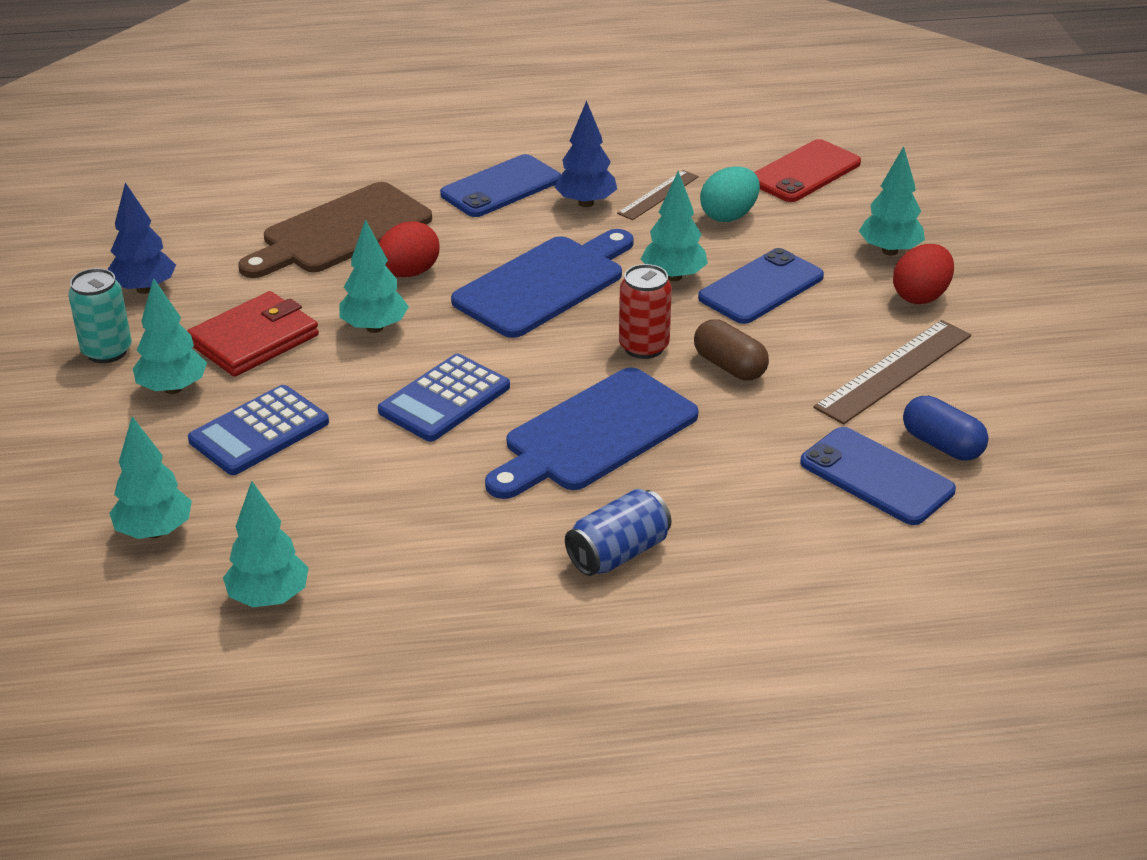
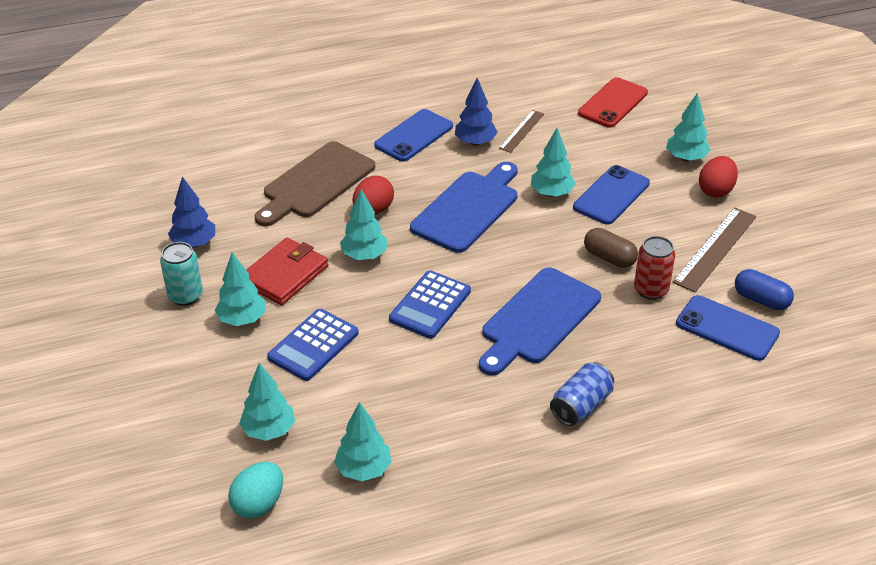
camera: 10 degrees left, 5 degrees up
red can [619,264,672,359] -> red can moved to [634,236,675,300]
turquoise egg [700,166,760,222] -> turquoise egg moved to [228,462,283,518]

